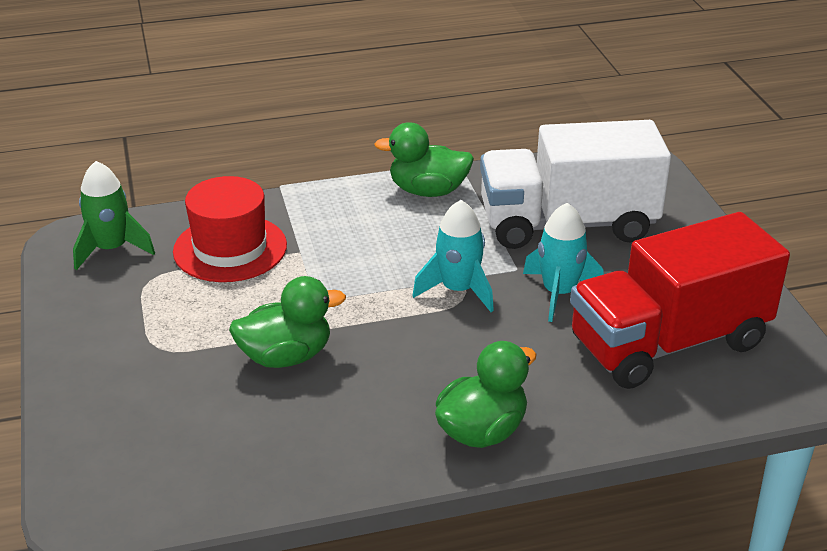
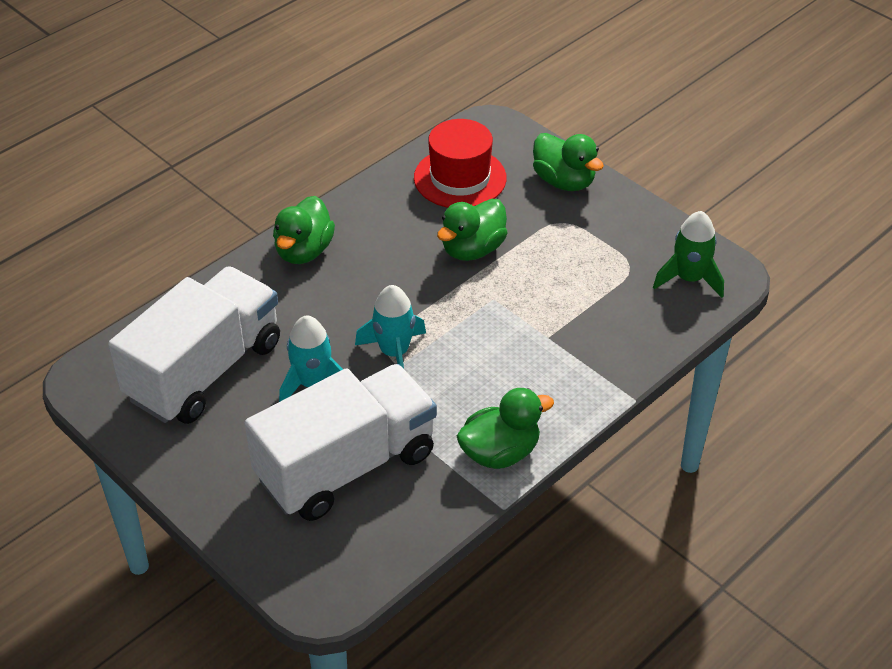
camera: 150 degrees right, 10 degrees up
red hat [173,176,287,282] -> red hat moved to [414,119,507,208]
red truck [570,212,790,389] -> white truck [108,266,280,424]
none -> green duck [533,133,604,191]

